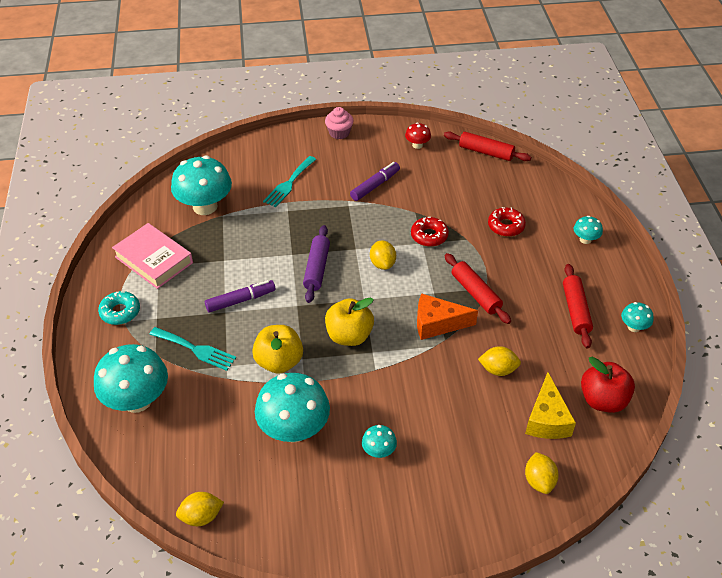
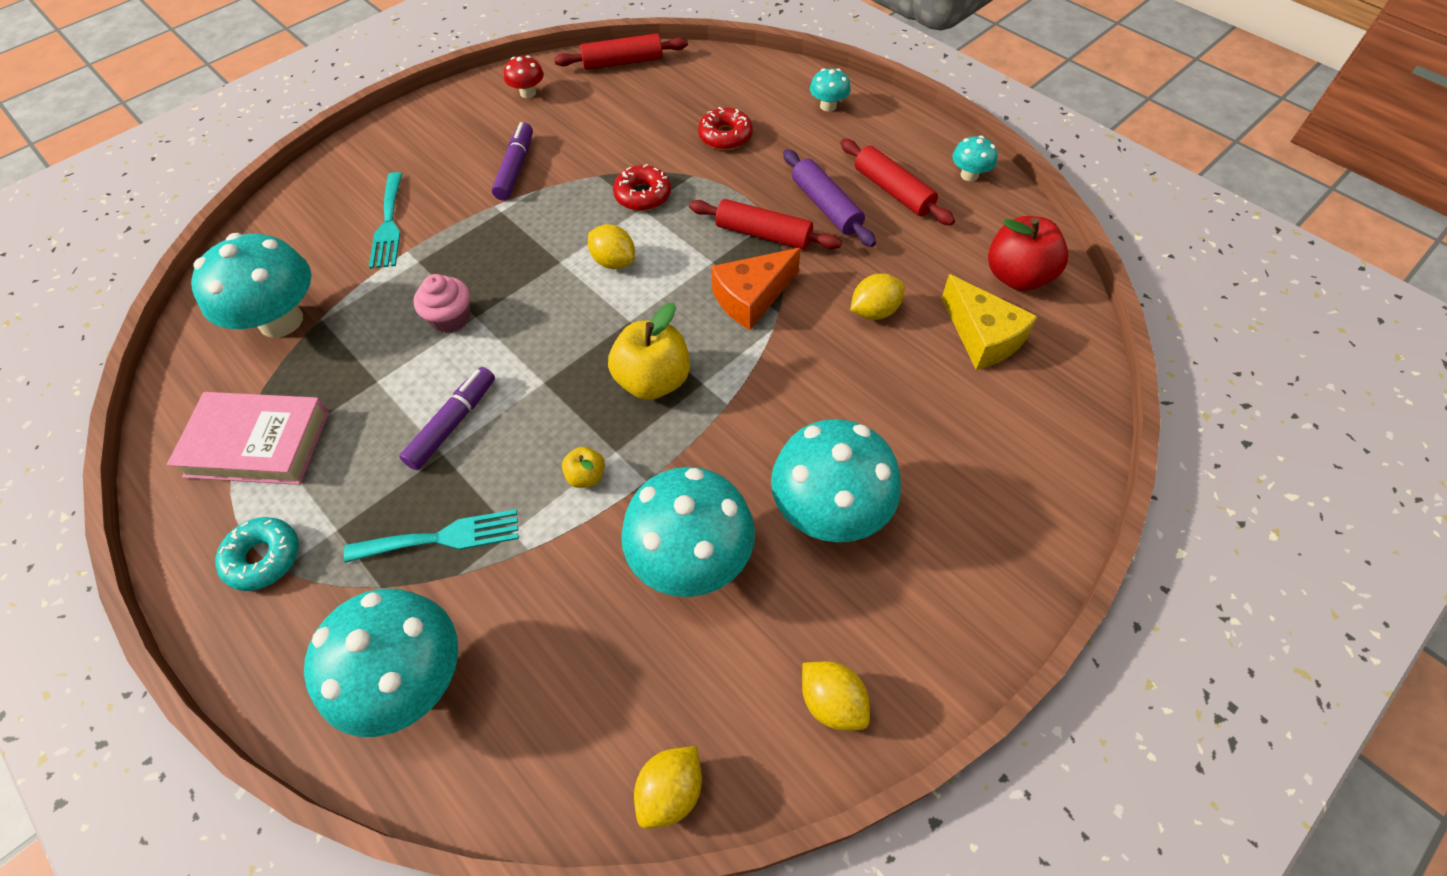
camera: 35 degrees left, 10 degrees up
yellow apple [252,325,303,374] -> yellow apple [562,447,605,488], size x0.49
purple rolling pin [303,225,330,303] -> purple rolling pin moved to [783,149,876,247]
pink cupcake [325,107,354,139] -> pink cupcake moved to [413,274,470,333]
turquoise mushroom [362,425,397,458] -> turquoise mushroom [771,419,901,542], size x2.14
yellow lemon [525,452,559,494] -> yellow lemon moved to [802,661,870,731]

